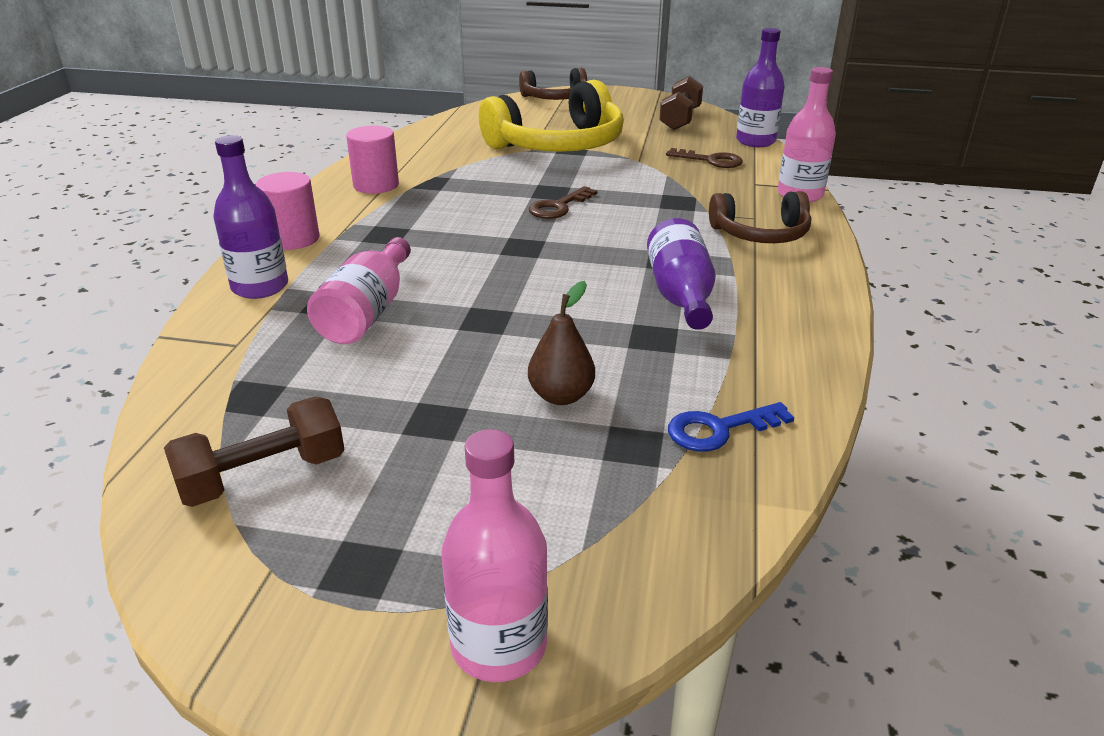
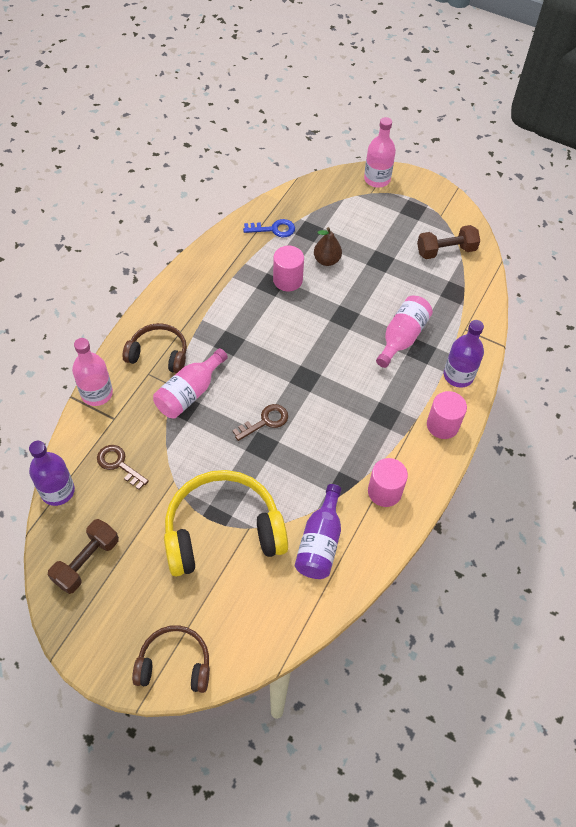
camera: 165 degrees left, 25 degrees up
purple bottle [647,218,716,330] -> purple bottle moved to [295,484,342,579]
none -> pink bottle [153,348,228,418]
none -> pink cylinder [273,246,304,291]

